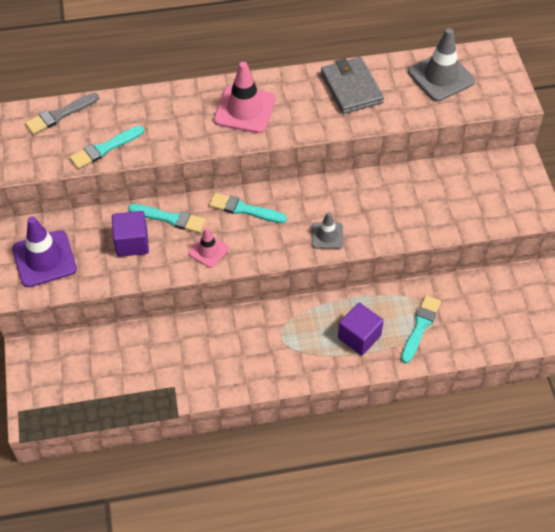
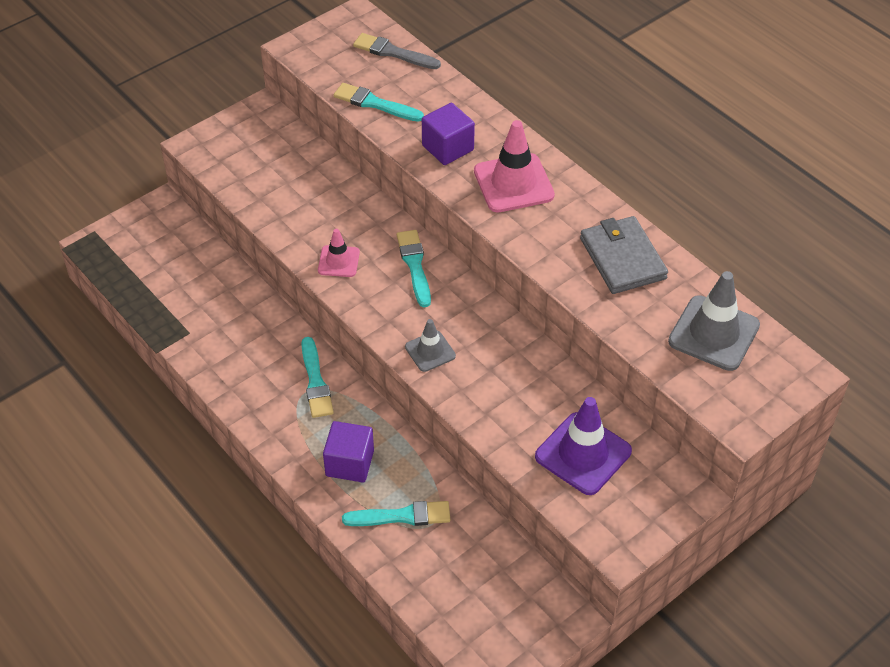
camera: 60 degrees right, 5 degrees down
purple traffic cone [12,217,77,287] -> purple traffic cone moved to [535,397,632,495]
purple cube [112,211,149,257] -> purple cube moved to [422,103,475,165]
turquoise brush [128,204,206,233] -> turquoise brush moved to [301,337,334,418]
grey wallet [321,57,384,114] -> grey wallet turned 60 degrees counterclockwise [580,216,668,294]

